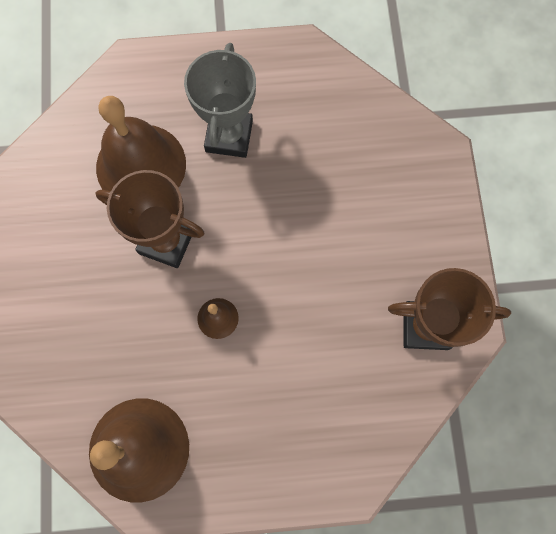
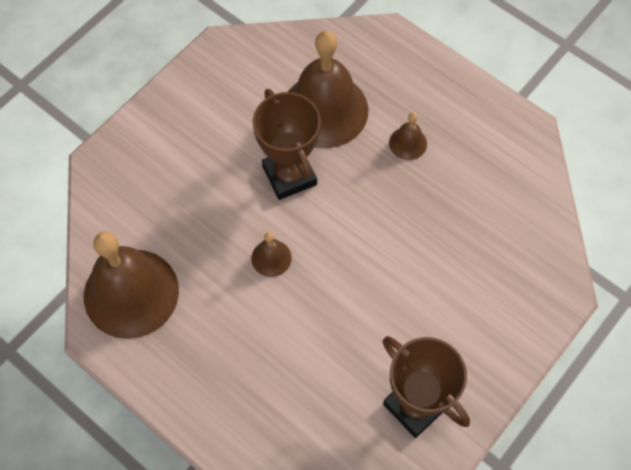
camera: 45 degrees right, 10 degrees down
grey trophy [184,43,256,158] -> brown bell [389,113,427,160]

